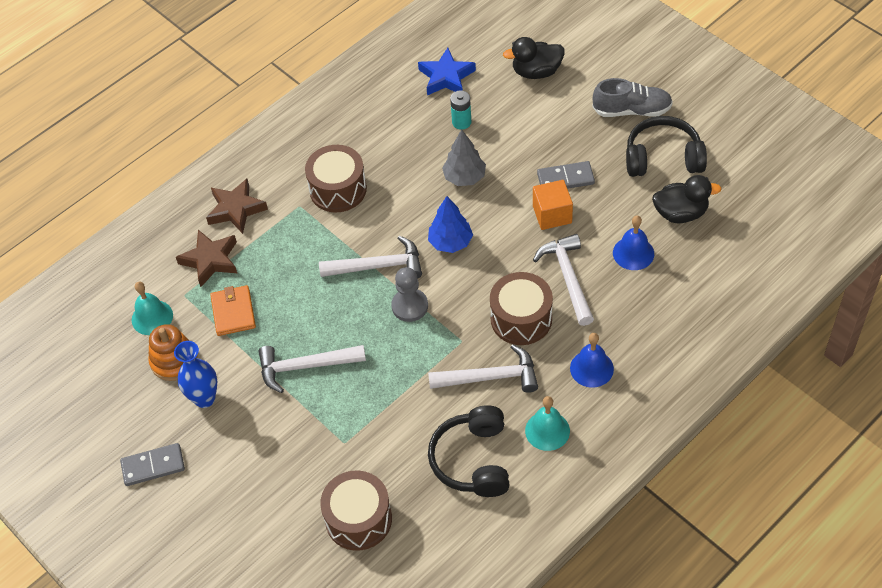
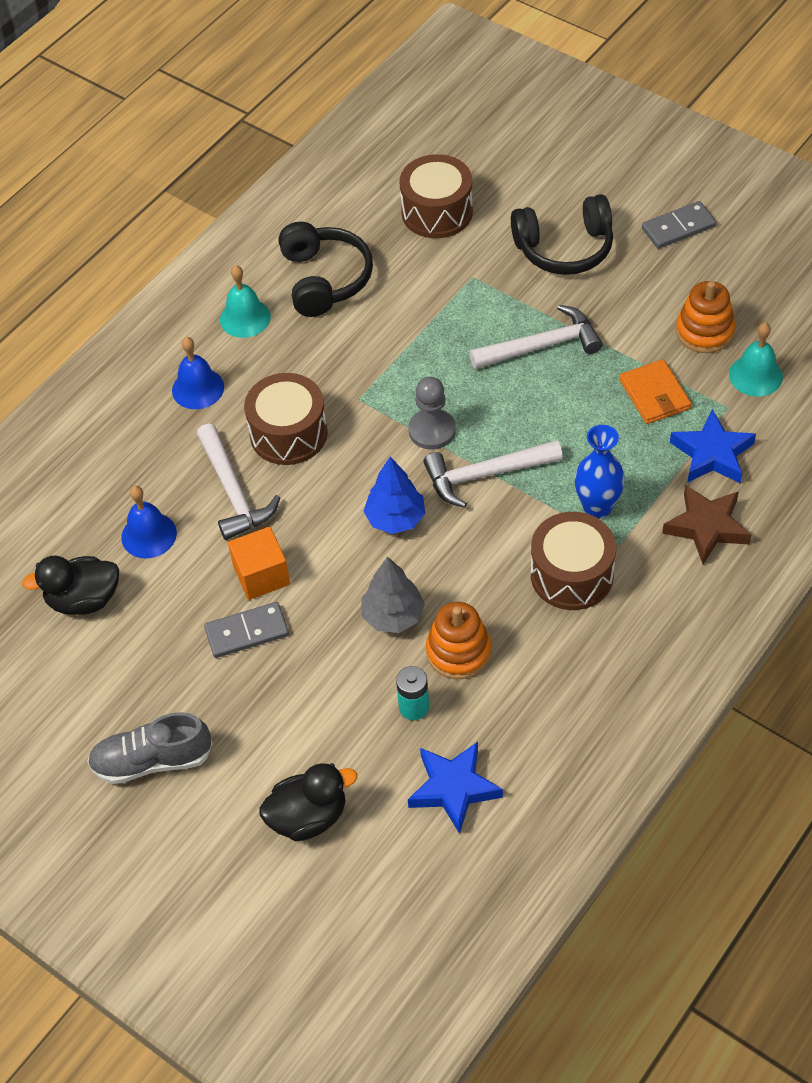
camera: 170 degrees right, 0 degrees up
blue vase [174,341,217,408] -> blue vase moved to [575,425,625,519]
brown star [176,230,237,287] -> blue star [670,409,756,483]
white hammer [428,344,538,393] -> none
black headphones [626,116,707,177] -> black headphones moved to [511,194,613,275]
none -> orange stacking toy [426,602,491,679]

